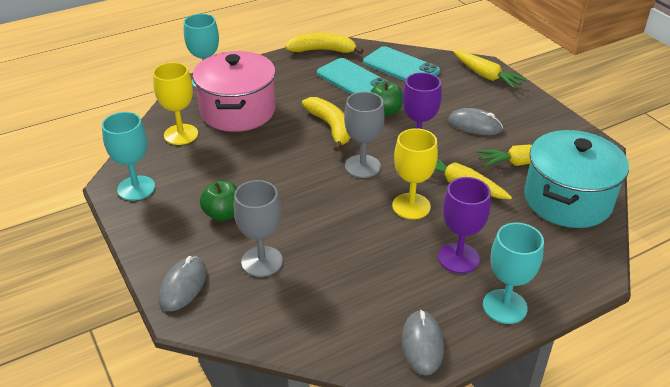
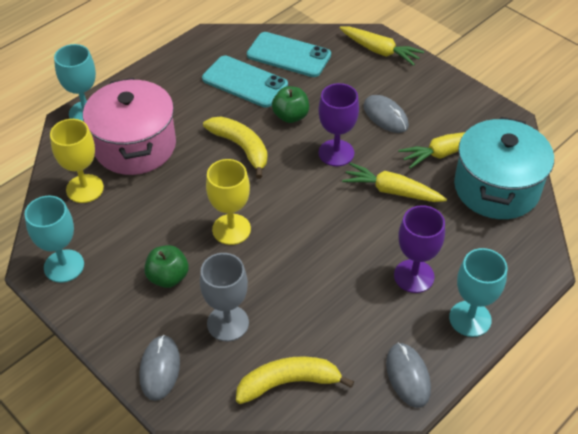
camera: 15 degrees left, 10 degrees up
yellow banana [285,33,364,54] -> yellow banana moved to [236,356,354,404]
grey goblet [344,92,385,178] -> none
yellow goblet [392,128,438,219] -> yellow goblet moved to [206,159,251,245]
grey mouse [448,108,503,135] -> grey mouse turned 45 degrees clockwise [363,95,409,133]

